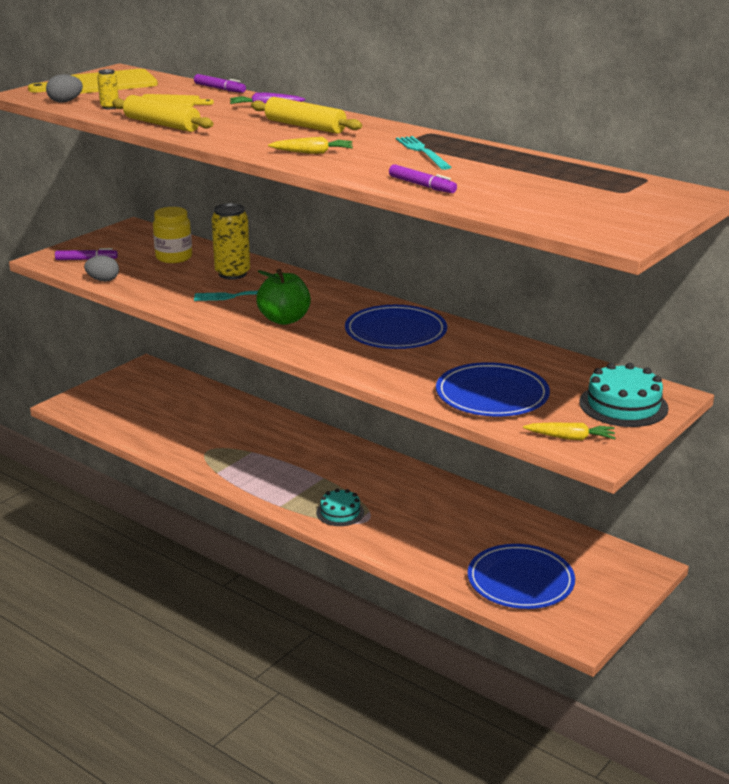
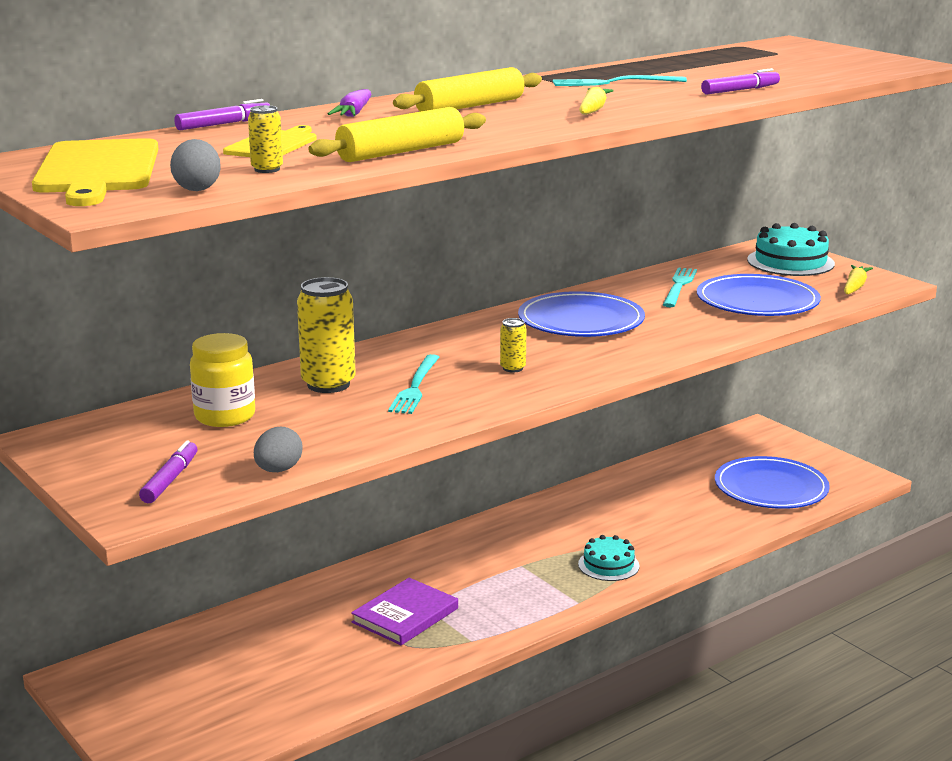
camera: 75 degrees left, 5 degrees down
green apple [256,269,311,325] -> yellow can [500,318,526,372]
none -> purple book [351,578,458,645]
none -> turquoise fork [663,267,697,307]

